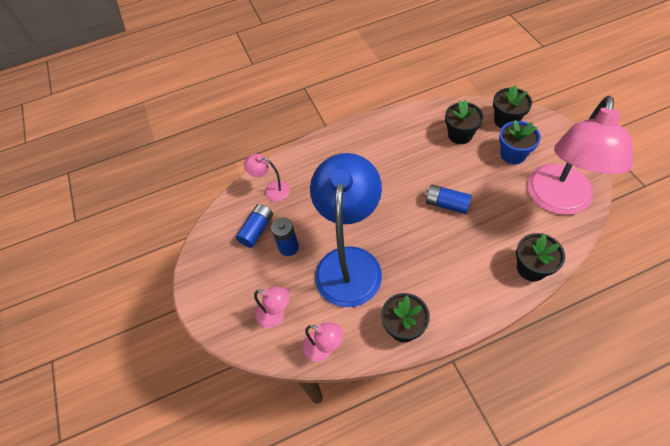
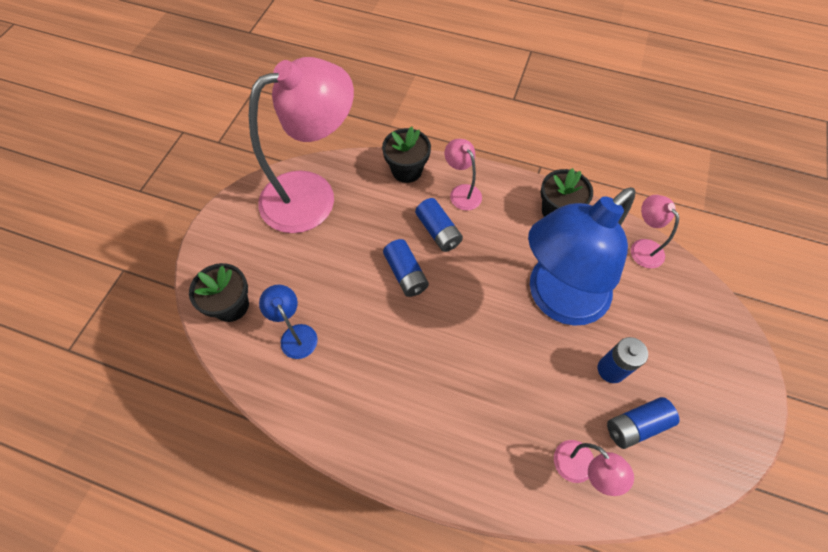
camera: 145 degrees left, 5 degrees up
pink lamp [254,287,290,328] -> pink lamp moved to [445,139,482,211]
black flower pot [445,100,484,144] -> blue lamp [259,285,318,359]
blue flower pot [499,120,541,164] -> none
none -> blue battery [415,198,463,252]

